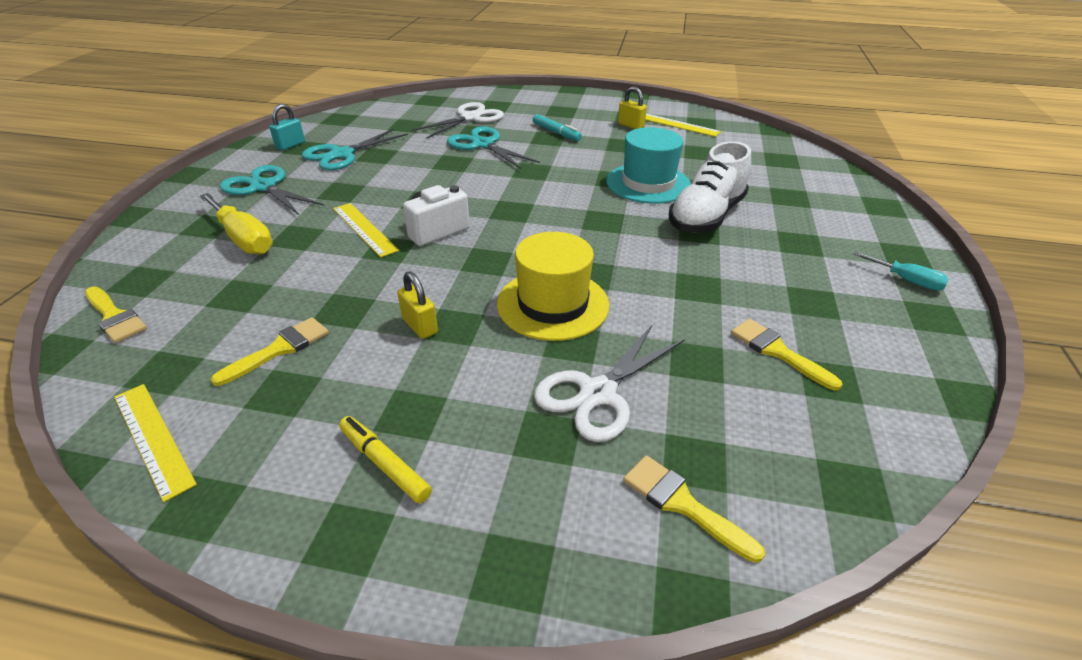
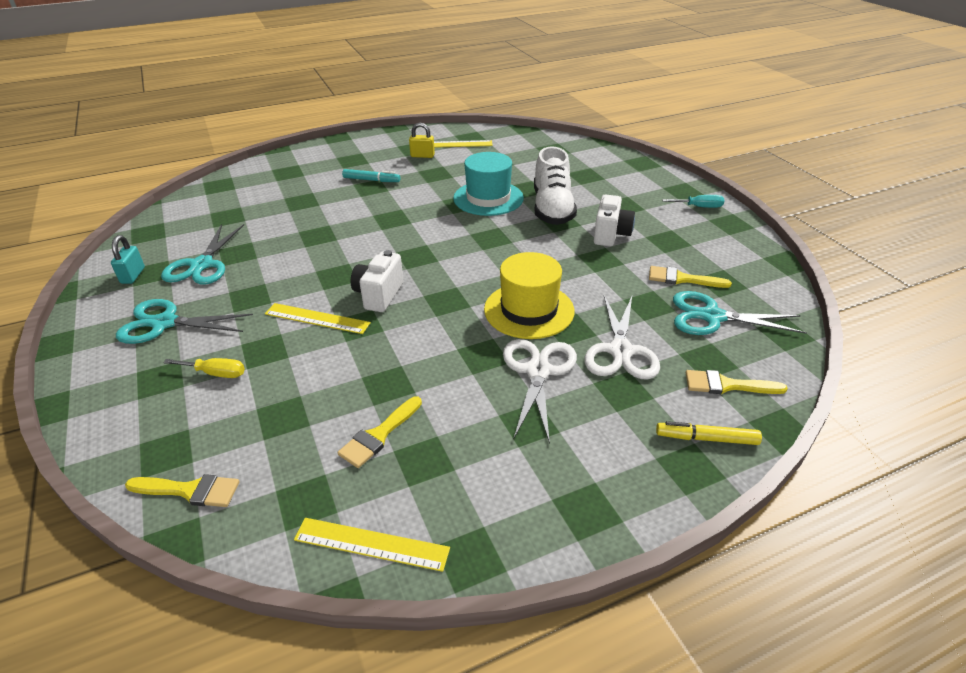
camera: 35 degrees left, 0 degrees up
yellow screwdriver [199,193,273,255] -> yellow screwdriver [163,358,245,378], size x0.59
yellow brush [211,317,329,386] -> yellow brush turned 150 degrees counterclockwise [338,396,422,468]
yellow marker [339,416,432,504] -> yellow marker moved to [656,421,762,445]
yellow padlock [398,271,438,339] -> none
white scissors [411,102,504,139] -> white scissors moved to [503,339,577,444]
turquoise scissors [447,126,540,169] -> turquoise scissors moved to [673,291,807,335]
none -> white camera [594,195,635,246]

